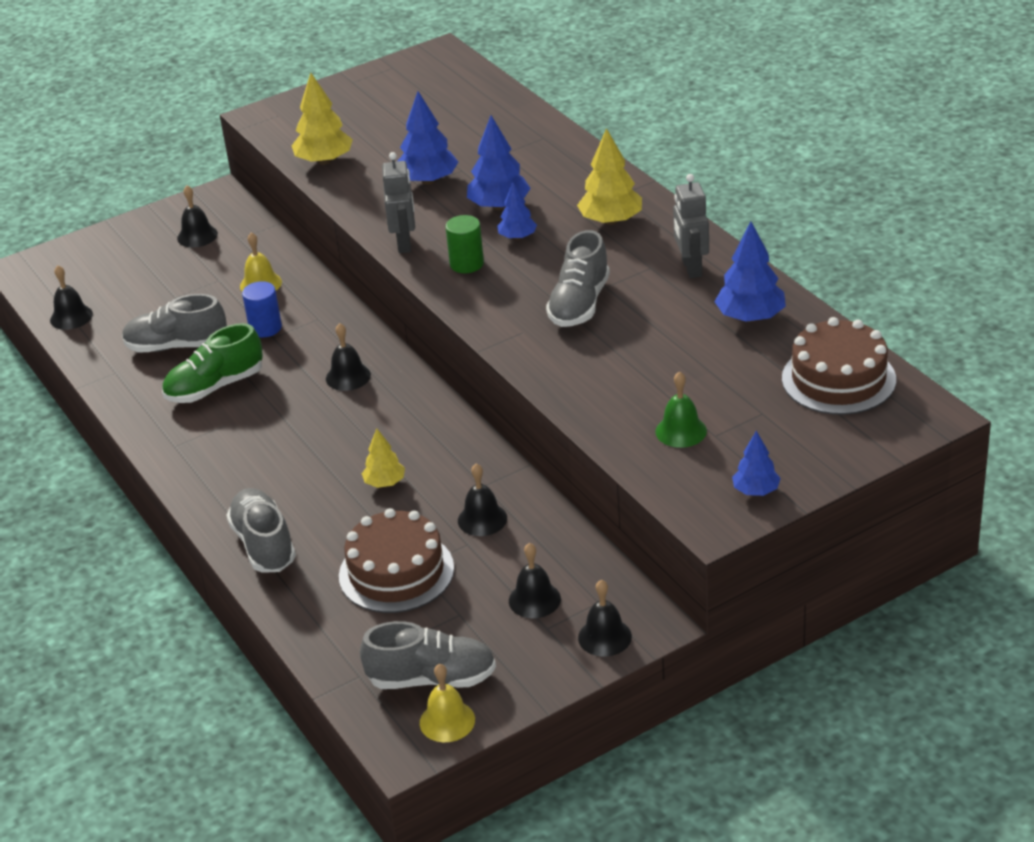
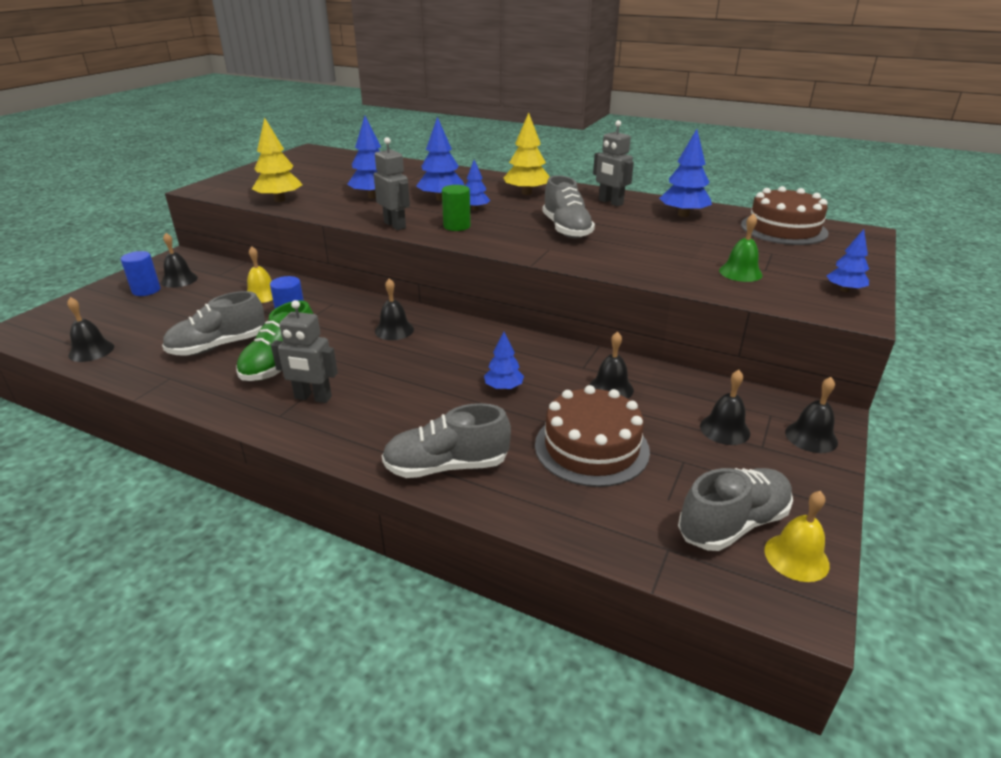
camera: 35 degrees left, 5 degrees down
grey shoe [226,488,296,572] -> grey shoe turned 45 degrees counterclockwise [382,403,511,478]
yellow tree [362,428,405,488] -> blue tree [484,332,524,390]
none -> blue cylinder [121,251,160,296]
none -> grey robot [271,300,338,403]

